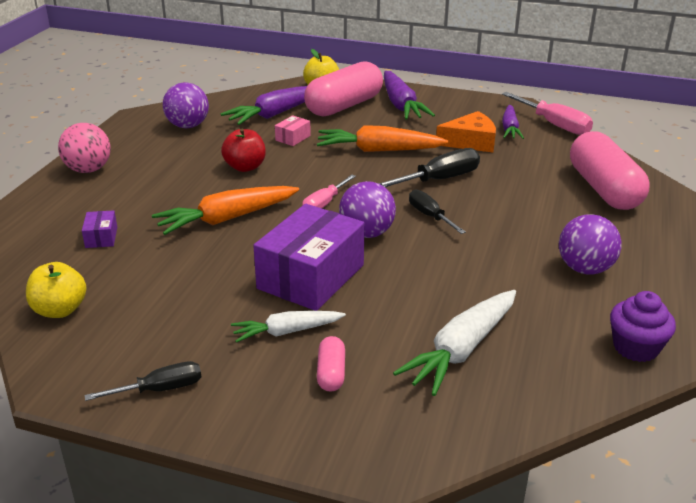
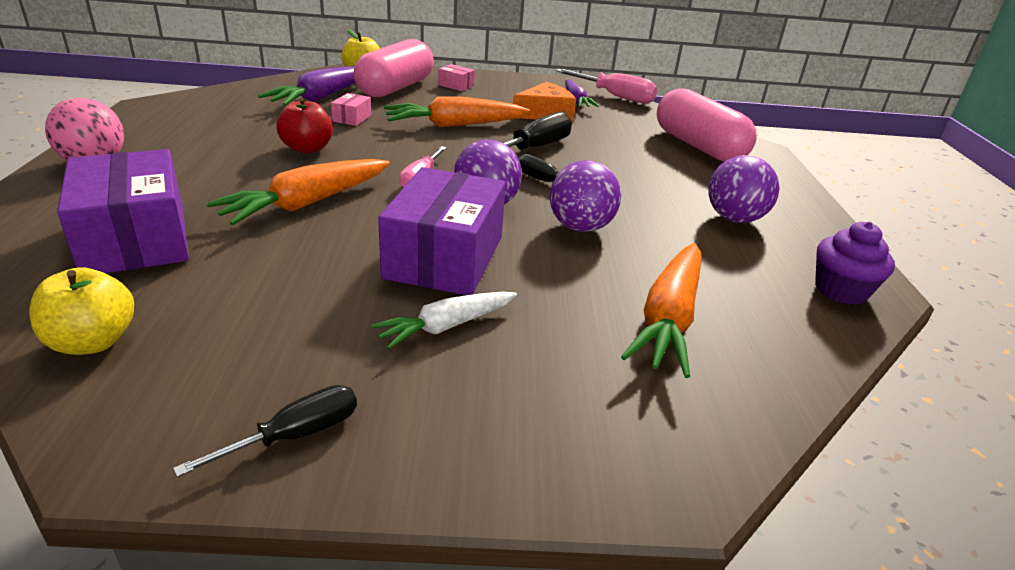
camera: 20 degrees left, 0 degrees up
purple box [82,210,117,248] -> purple box [57,149,189,273], size x2.39
purple ball [163,82,209,128] -> purple ball moved to [550,160,621,232]
pink capsule [317,336,345,392] -> none
purple carrot [384,71,435,120] -> pink box [438,64,475,91]
white carrot [393,290,516,396] -> orange carrot [621,243,702,378]

